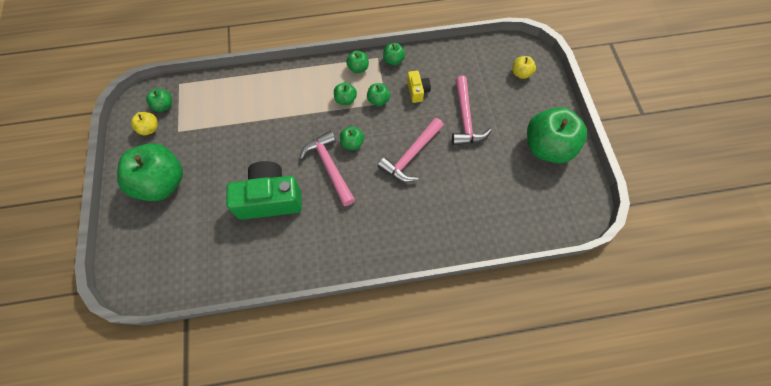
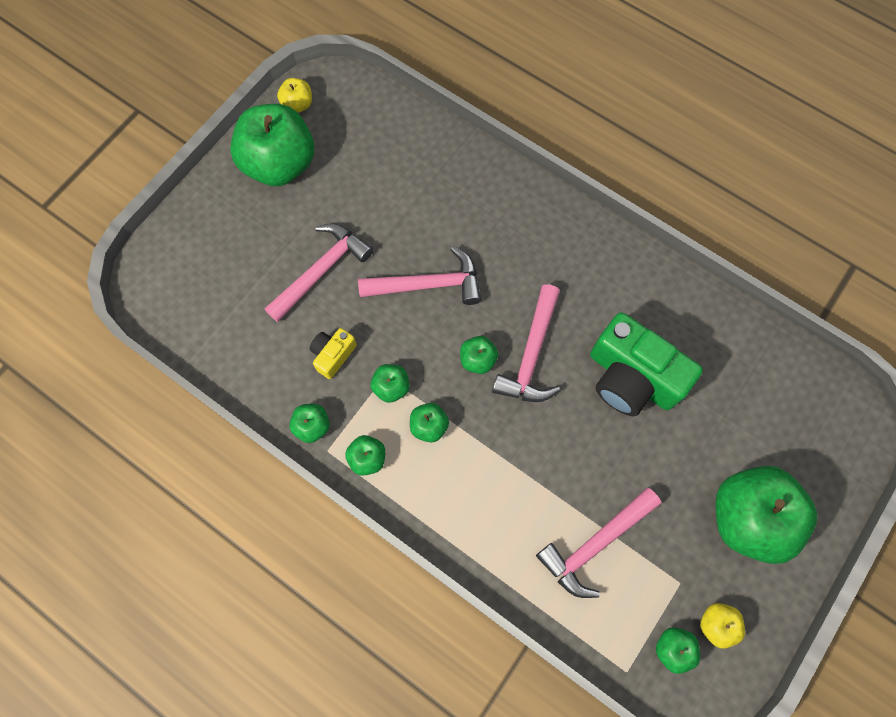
camera: 135 degrees left, 5 degrees up
yellow apple [513,56,536,79] -> yellow apple moved to [277,78,312,113]
none -> pink hammer [536,488,661,598]

